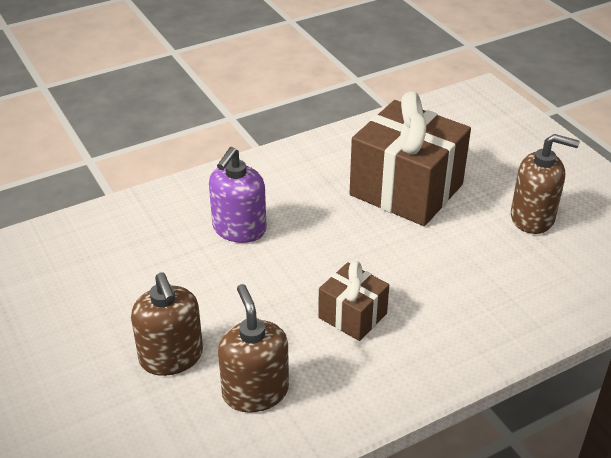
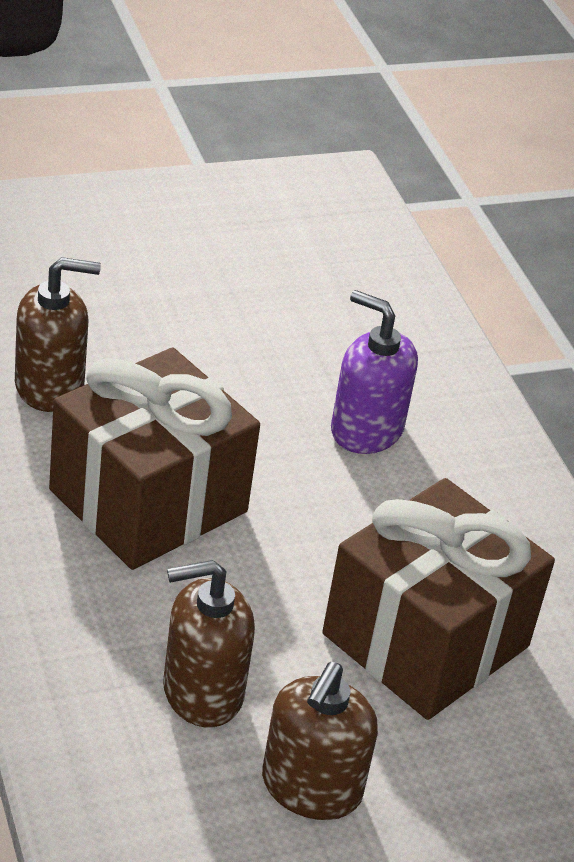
camera: 95 degrees right, 0 degrees up
brown soap dispenser [131,272,203,376] -> brown soap dispenser moved to [163,560,255,727]
brown gift [318,261,389,341] -> brown gift [49,347,260,570], size x1.96

